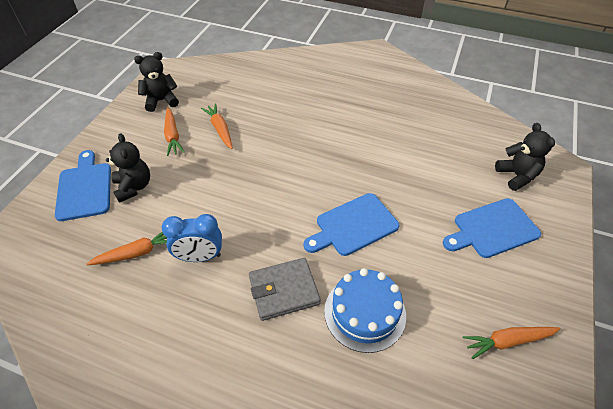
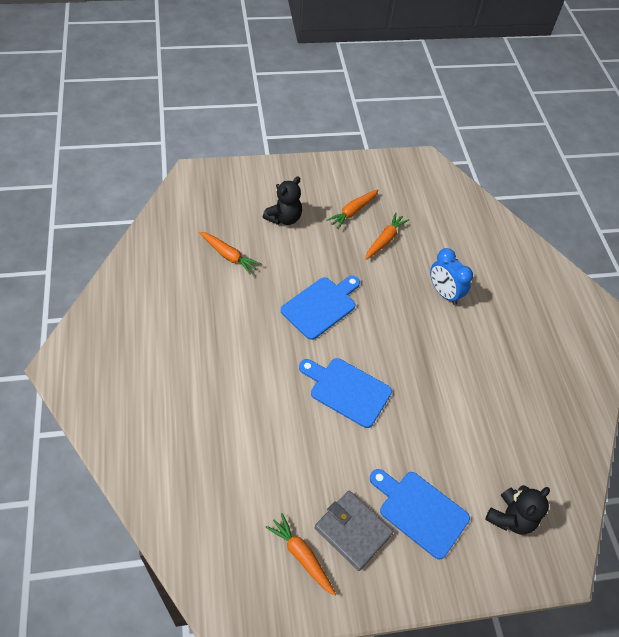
camera: 55 degrees right, 5 degrees up
blue cutting board [55,150,111,221] -> blue cutting board moved to [281,276,360,340]
black teddy bear [134,52,179,112] -> none
blue clock [162,214,222,262] -> blue clock moved to [430,248,473,305]
grey wallet [249,258,321,321] -> grey wallet moved to [315,491,393,571]
blue cake [324,268,406,353] -> none

